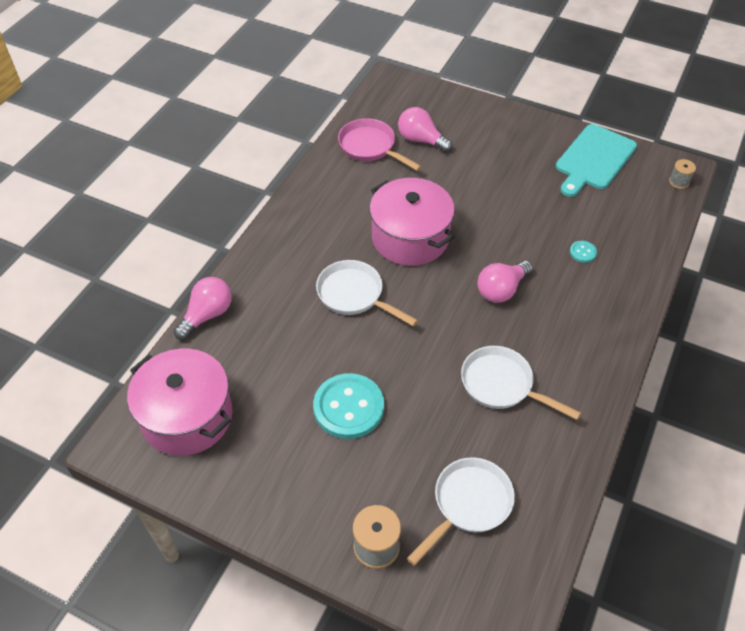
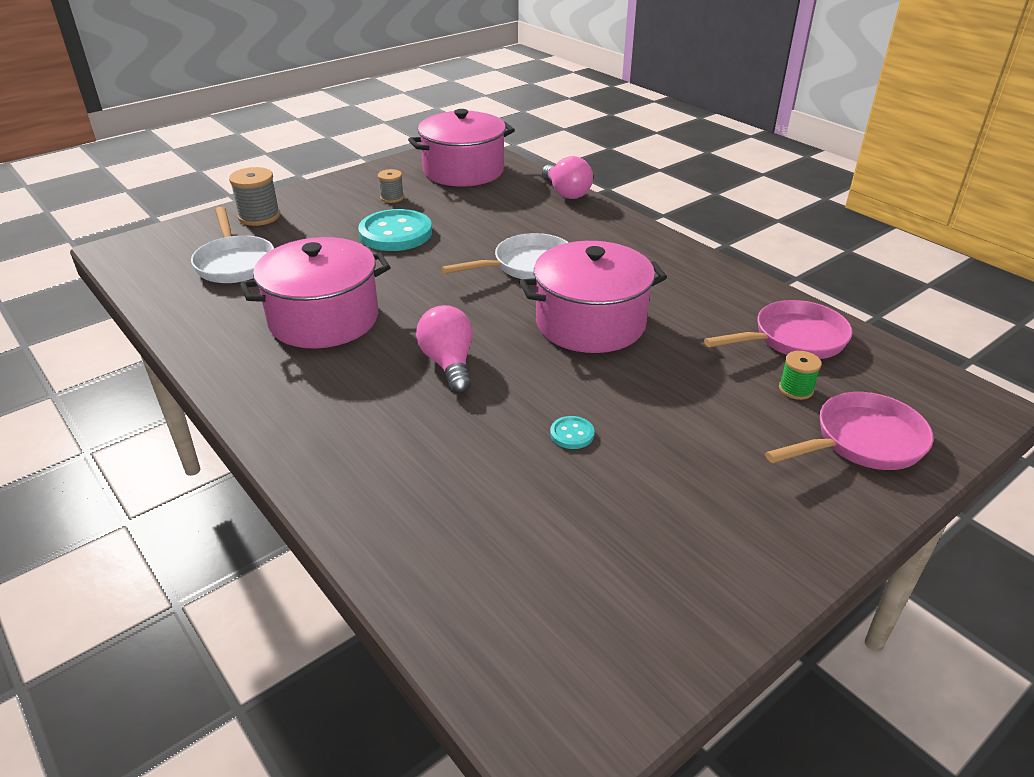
camera: 115 degrees right, 15 degrees down
pink light bulb [398,107,453,153] -> green spool [779,351,822,400]
white pan [461,346,581,420] -> pink pot [240,237,390,349]
turquoise cutting board [556,124,637,197] -> none
turquoise button [570,241,597,263] -> turquoise button moved to [550,416,595,449]
grey spool [669,159,696,189] -> grey spool moved to [378,169,404,203]
none -> pink pan [765,392,933,470]

